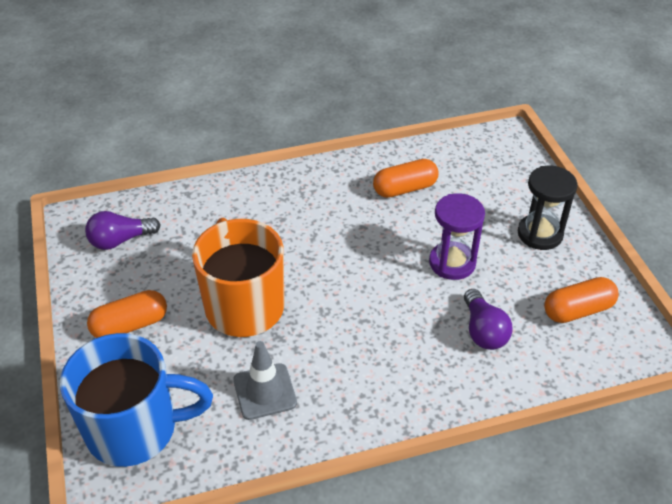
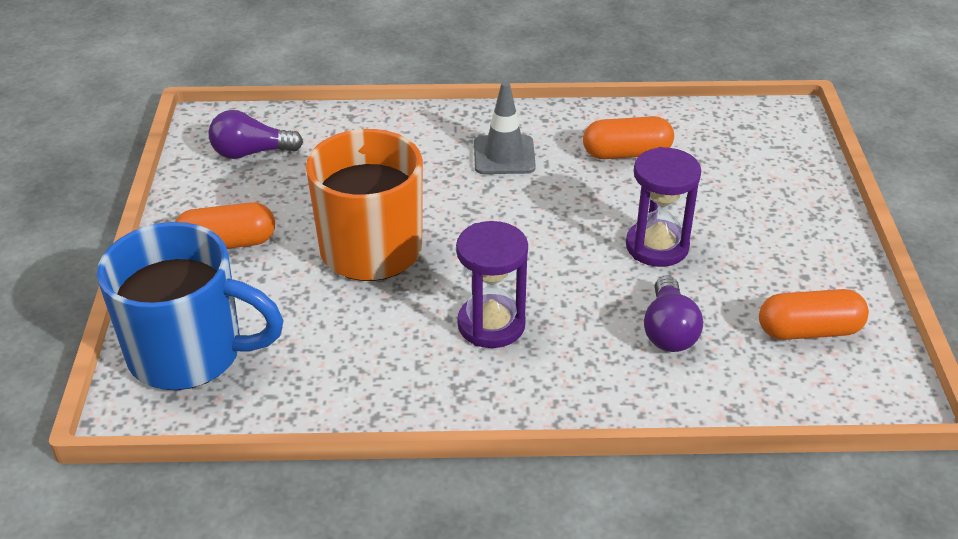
camera: 15 degrees right, 5 degrees down
grey traffic cone [233,341,297,420] -> grey traffic cone moved to [474,81,536,174]
black hourglass [518,166,578,250] -> none
none -> purple hourglass [456,221,528,348]

